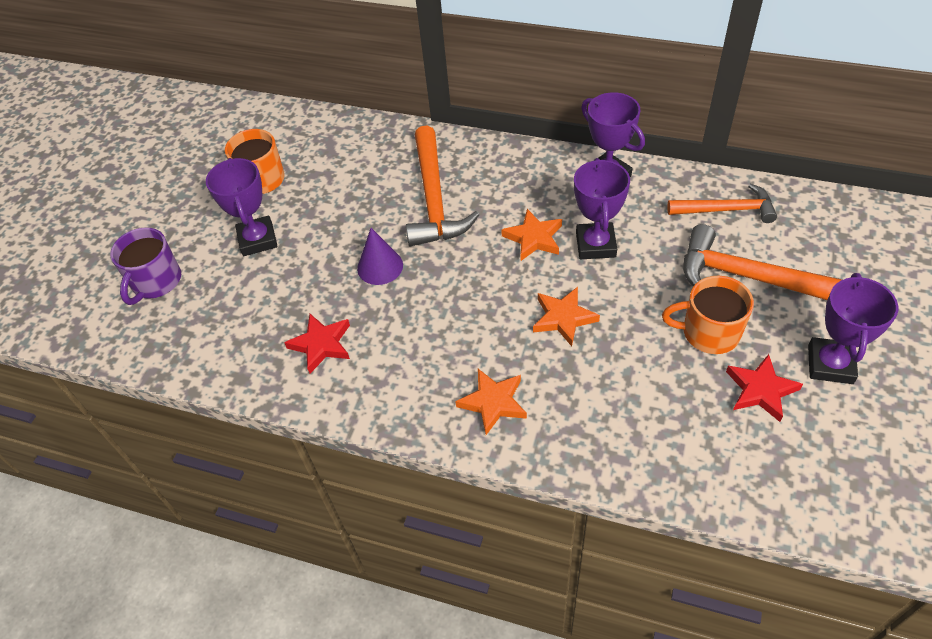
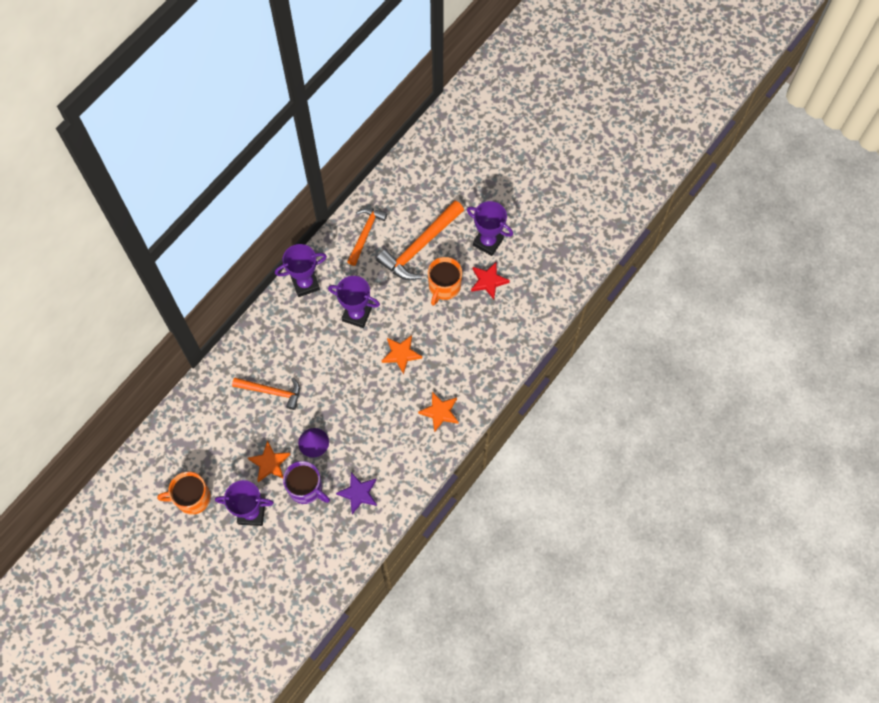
camera: 75 degrees left, 15 degrees up
purple mug [110,227,181,305] -> purple mug moved to [283,461,330,504]
red star [284,314,350,373] -> purple star [336,472,377,514]
orange hammer [406,126,479,247] -> orange hammer [232,377,300,410], size x0.64
orange star [501,209,562,261] -> orange star moved to [248,441,290,482]

